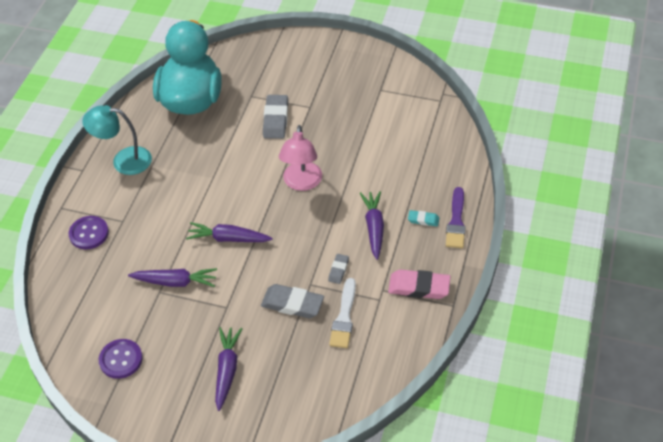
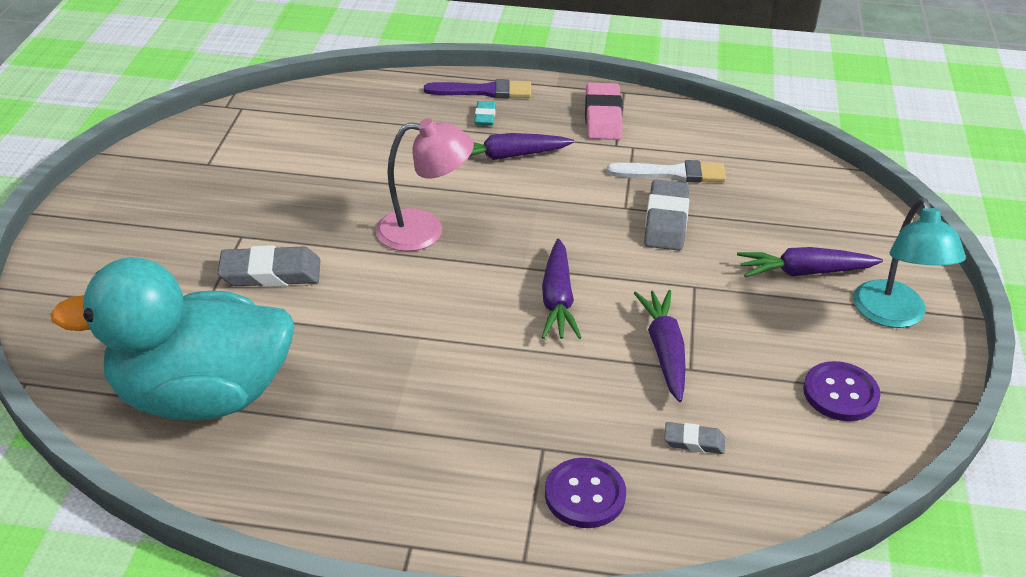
camera: 100 degrees left, 10 degrees down
turquoise lamp [82,105,152,175] -> turquoise lamp moved to [853,198,966,328]
grey eraser [328,254,349,284] -> grey eraser moved to [664,422,725,454]

